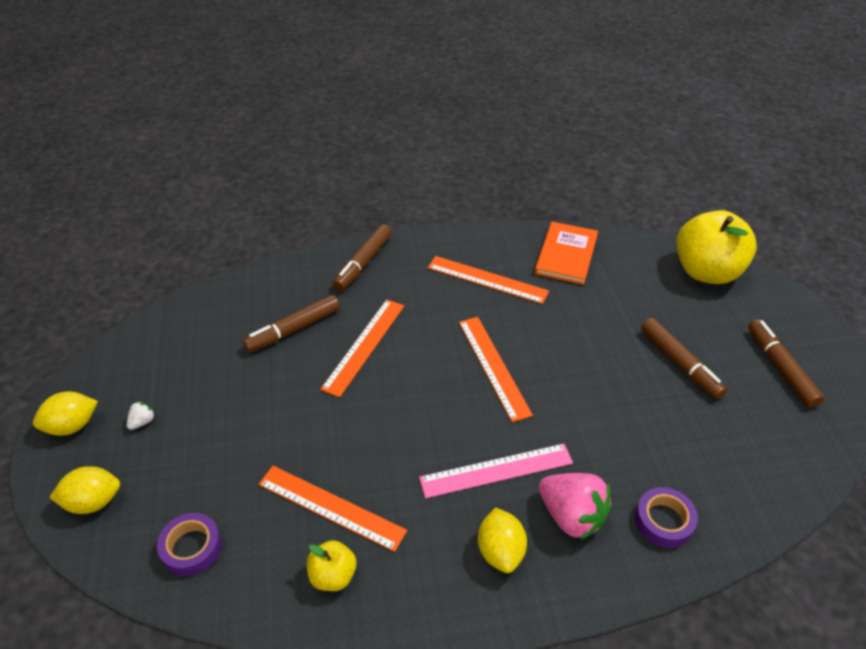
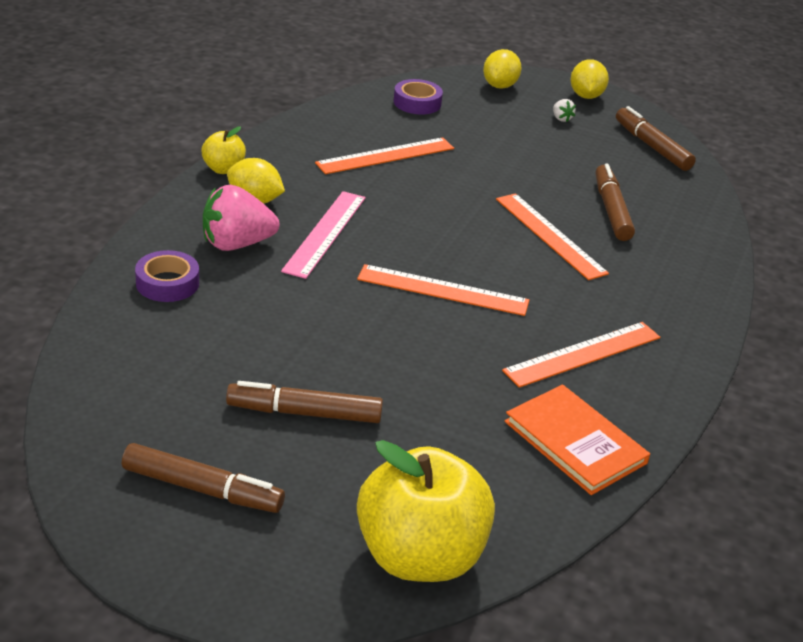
camera: 120 degrees right, 10 degrees down
yellow apple [307,540,356,591] -> yellow apple moved to [201,127,246,174]
brown marker [333,224,392,291] -> brown marker moved to [616,106,696,171]

